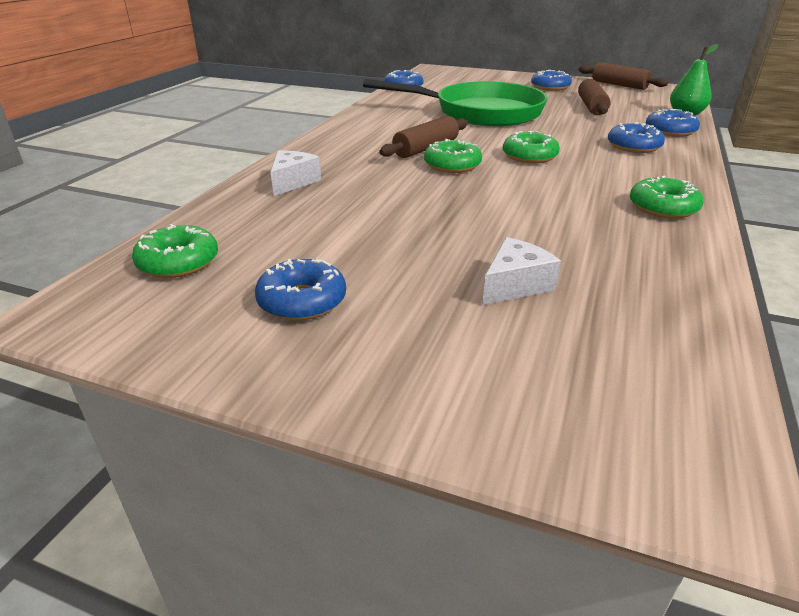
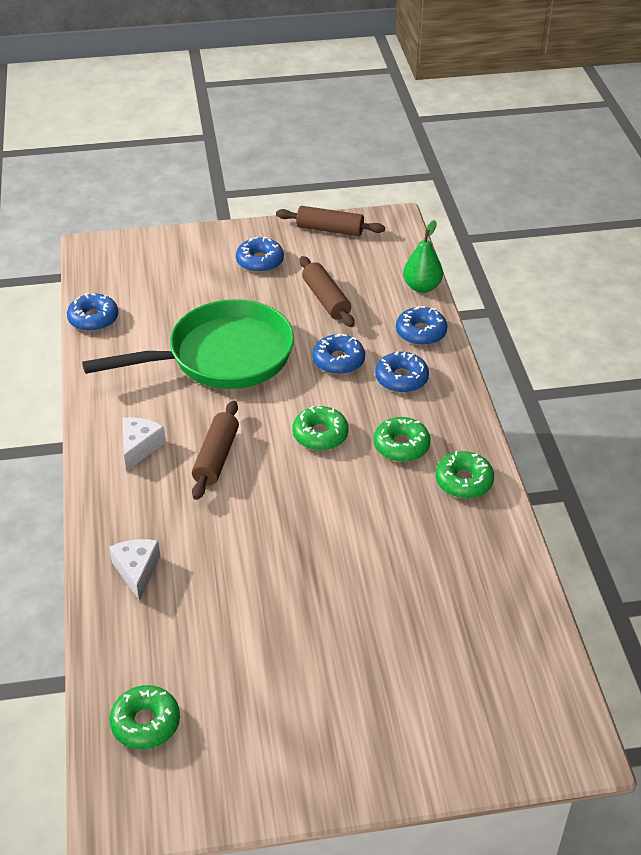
camera: 30 degrees left, 10 degrees up
blue donut [255,259,346,321] -> blue donut moved to [312,334,365,375]
green donut [424,139,482,173] -> green donut moved to [374,417,431,462]
white cheese [482,237,561,305] -> white cheese moved to [123,417,166,471]

